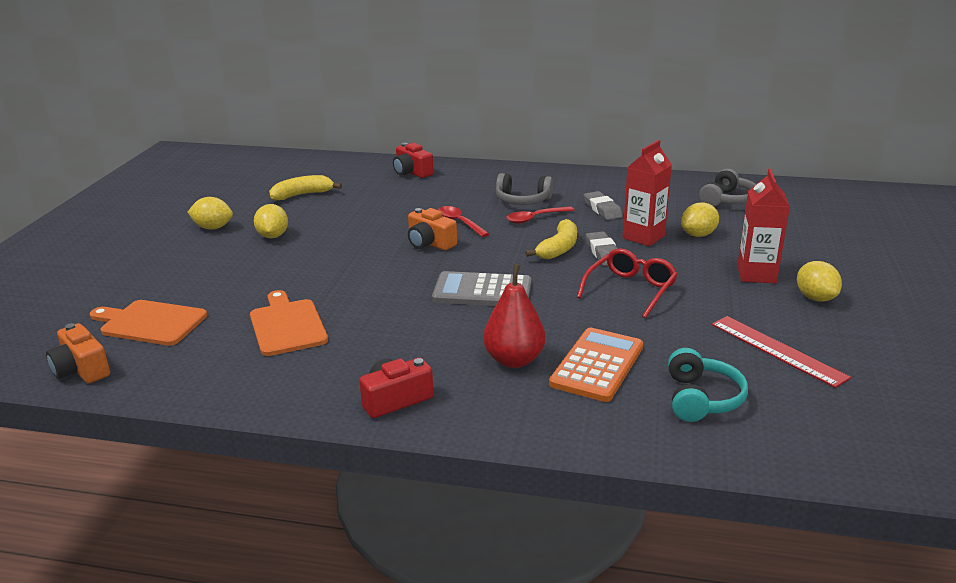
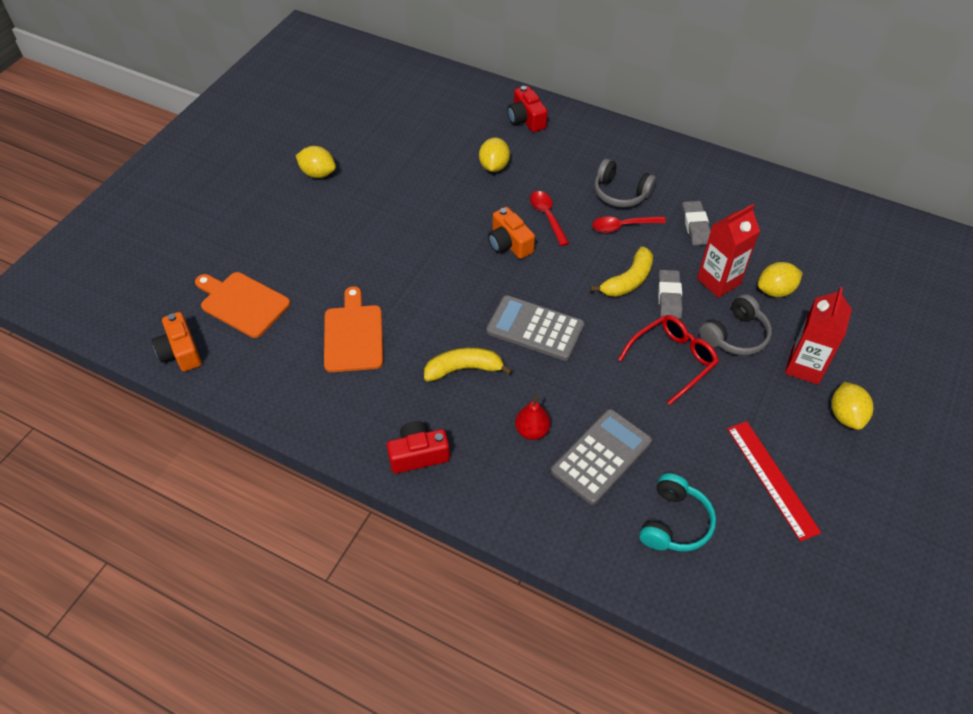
camera: 15 degrees right, 25 degrees up
yellow lemon [254,204,288,238] -> yellow lemon moved to [479,138,510,172]
yellow banana [269,175,342,201] -> yellow banana moved to [424,347,512,381]
red pear [483,264,546,368] -> red pear [515,395,551,440], size x0.64
orange calculator [549,328,643,402] -> grey calculator [551,409,652,505]
grey headphones [699,169,756,207] -> grey headphones moved to [699,294,772,355]

